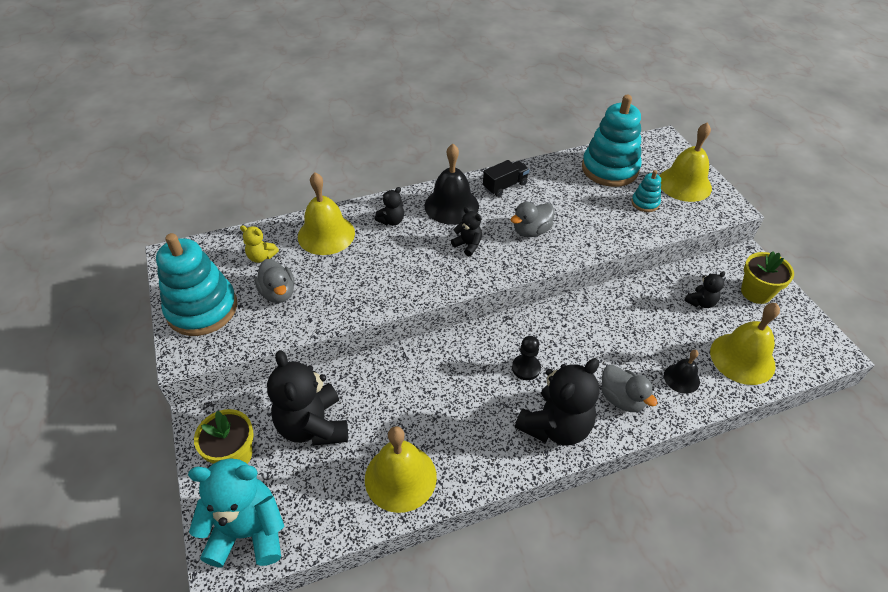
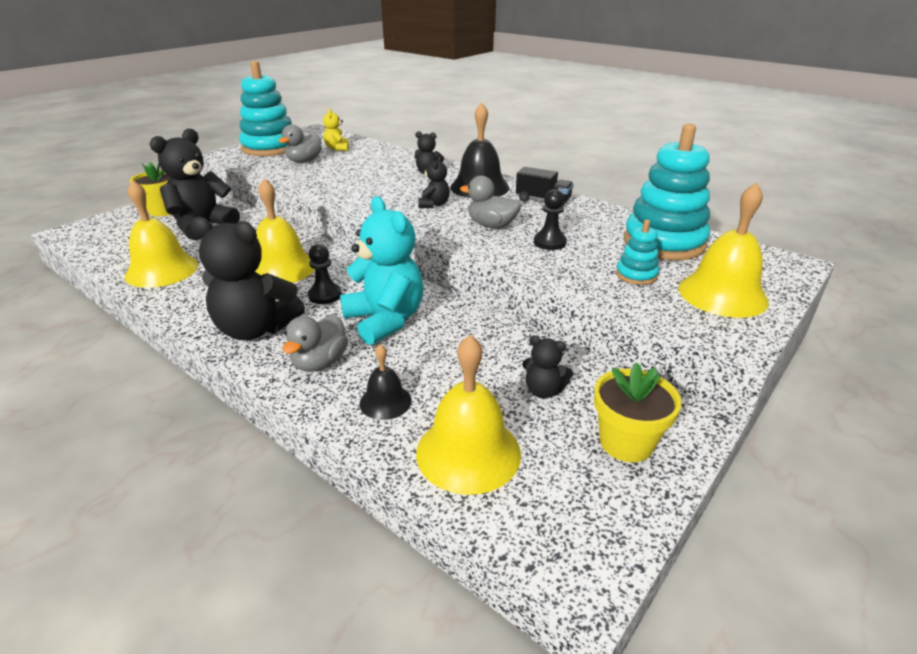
camera: 60 degrees right, 15 degrees down
turquoise teddy bear [188,459,284,567] -> turquoise teddy bear moved to [340,196,424,345]
yellow bell [298,172,355,255] -> yellow bell moved to [255,178,315,283]
none -> black pawn [534,189,567,250]

